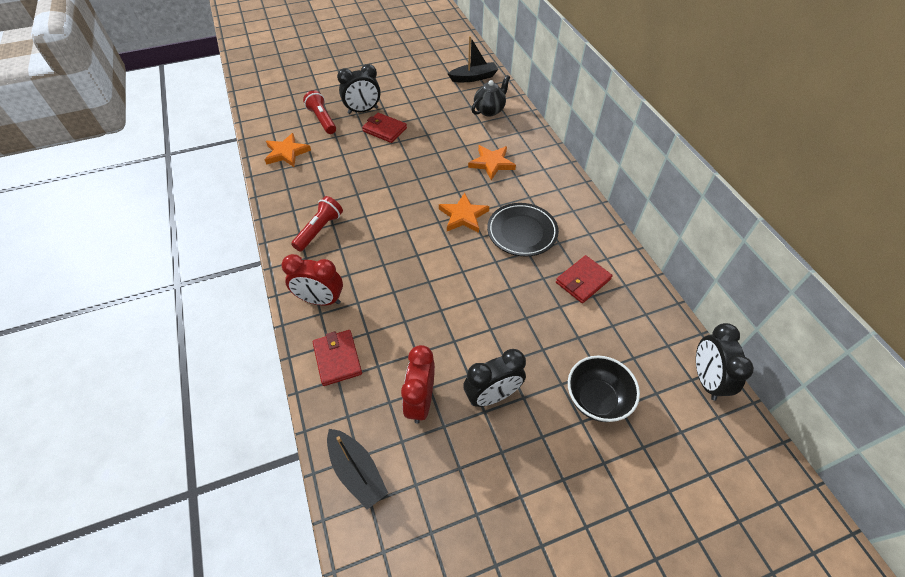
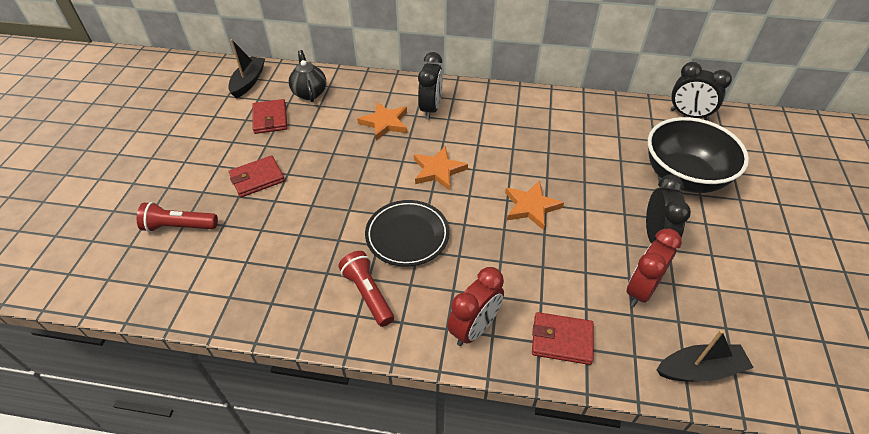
camera: 60 degrees left, 5 degrees down
orange star [265,133,311,167] -> orange star moved to [505,181,564,230]
black clock [337,64,381,114] -> black clock moved to [418,52,443,119]
red clock [401,345,435,424] -> red clock turned 90 degrees clockwise [626,228,682,307]
black plate [487,203,559,257] -> black plate moved to [365,200,450,267]
red wallet [556,255,613,303] -> red wallet moved to [252,99,287,134]
black bowl [568,356,640,422] -> black bowl [648,117,749,193], size x1.55

